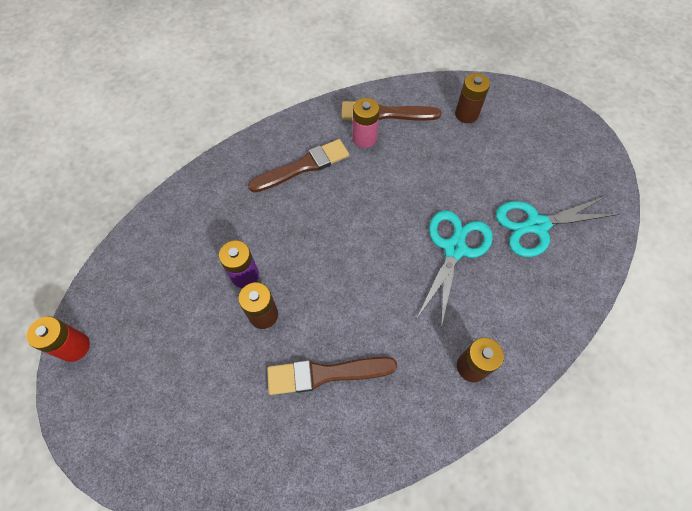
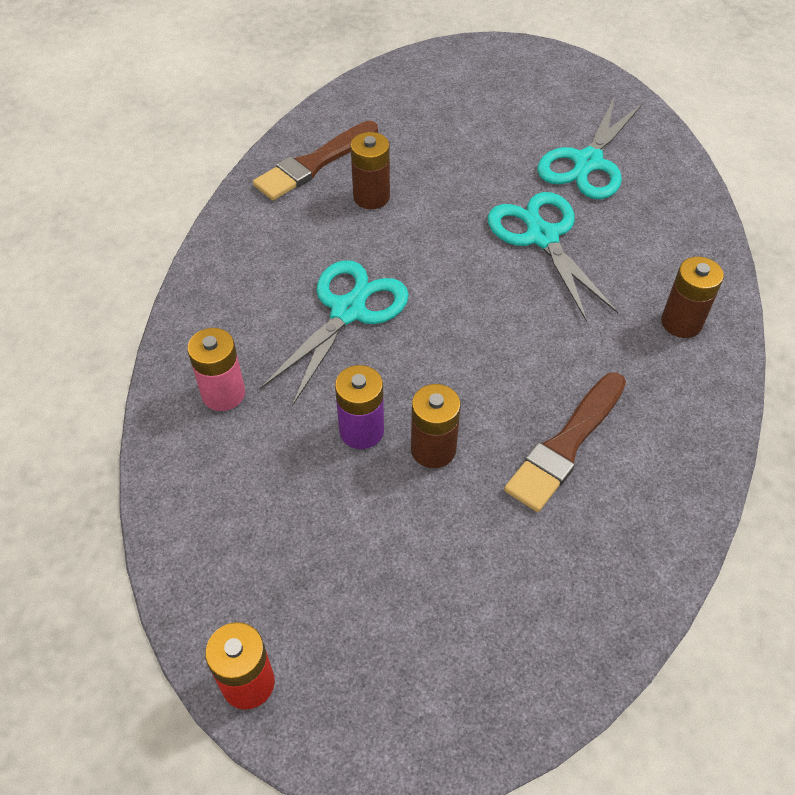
camera: 45 degrees left, 10 degrees down
brown brush [248,139,349,193] -> none
pink battery [352,98,380,148] -> pink battery moved to [187,328,245,411]
brown battery [455,73,490,123] -> brown battery moved to [351,132,390,209]
none -> turquoise scissors [260,260,409,406]

